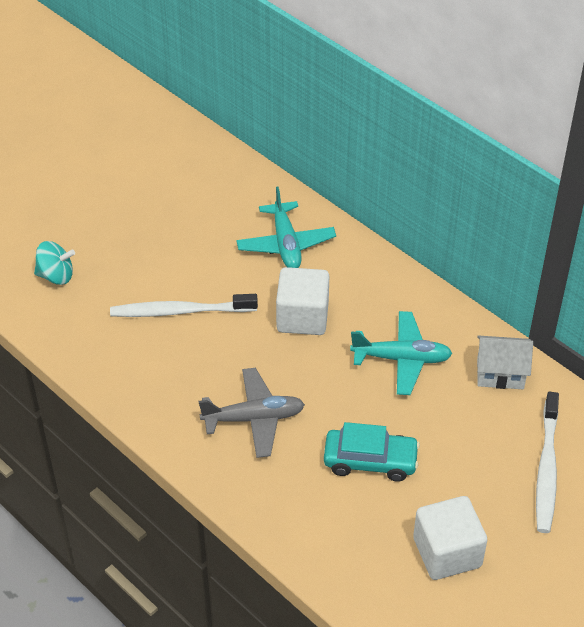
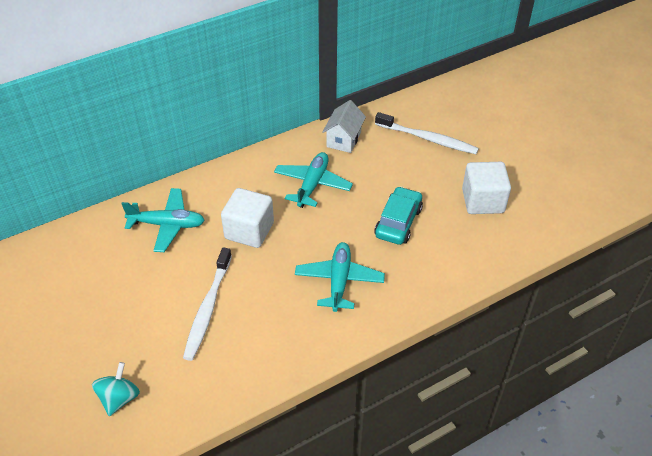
camera: 75 degrees left, 0 degrees up
grey plane [199,368,305,458] -> turquoise plane [295,242,385,312]

